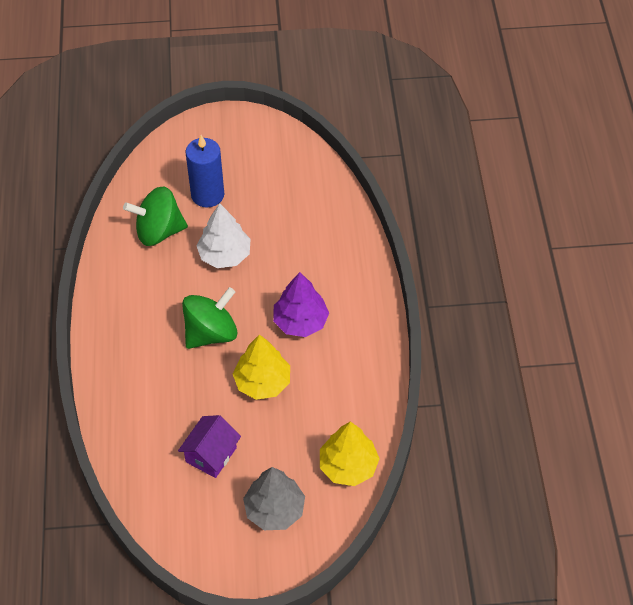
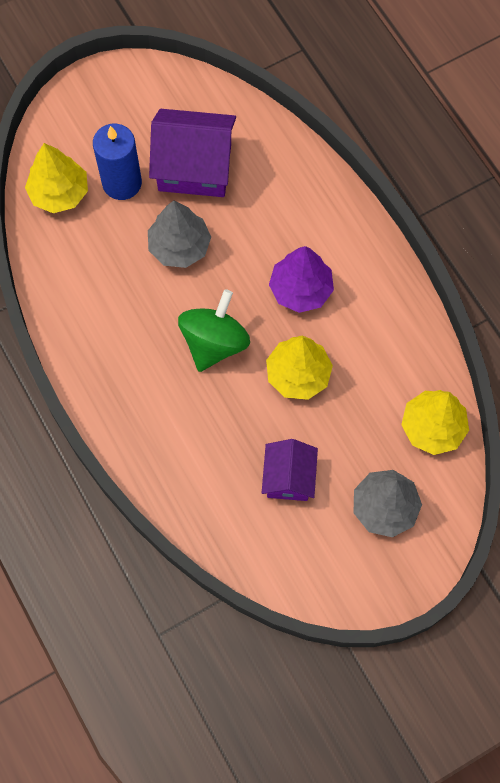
camera: 25 degrees left, 15 degrees up
green spinning top [123,186,188,246] -> none
white tree [196,203,251,268] -> grey tree [148,201,211,268]
none -> yellow tree [25,143,88,213]
none -> purple house [149,109,236,197]

